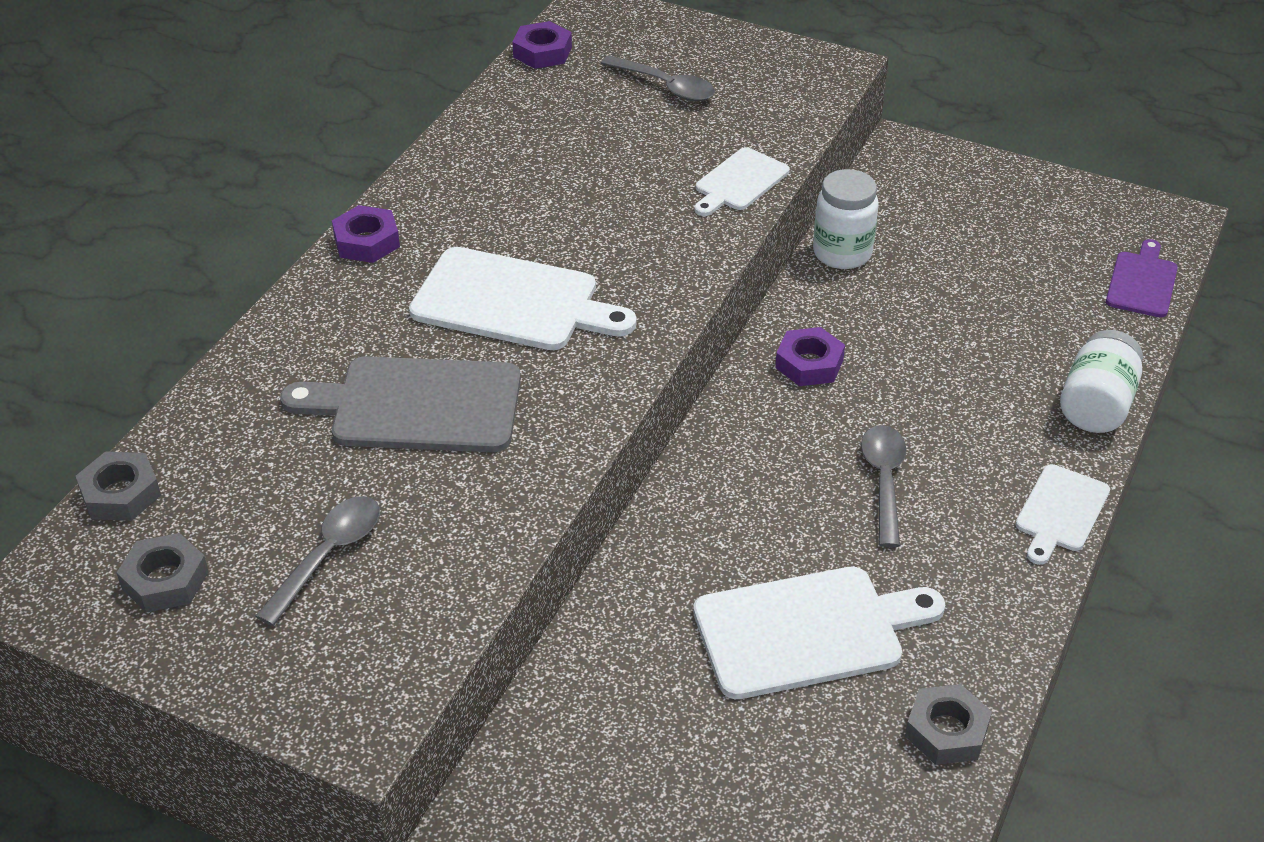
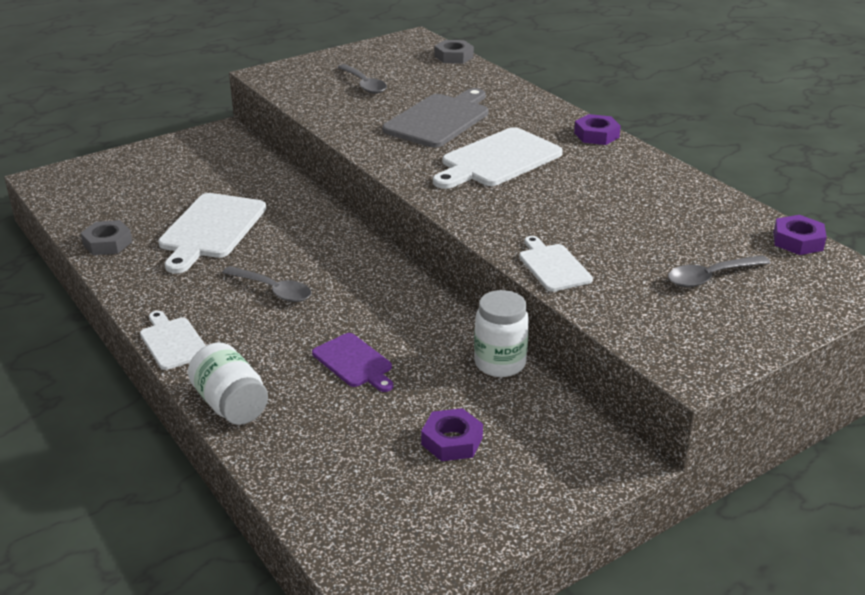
camera: 120 degrees right, 10 degrees down
grey nut [117,533,209,613] -> none
purple nut [775,327,845,386] -> purple nut moved to [421,408,483,461]
purple cutting board [1106,239,1178,318] -> purple cutting board moved to [312,333,393,392]

